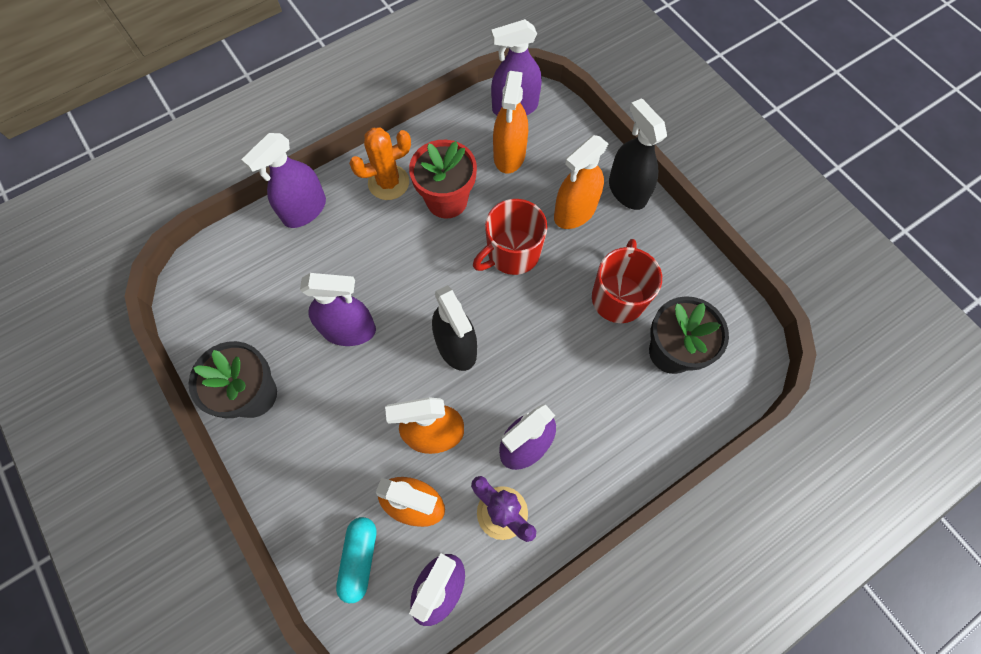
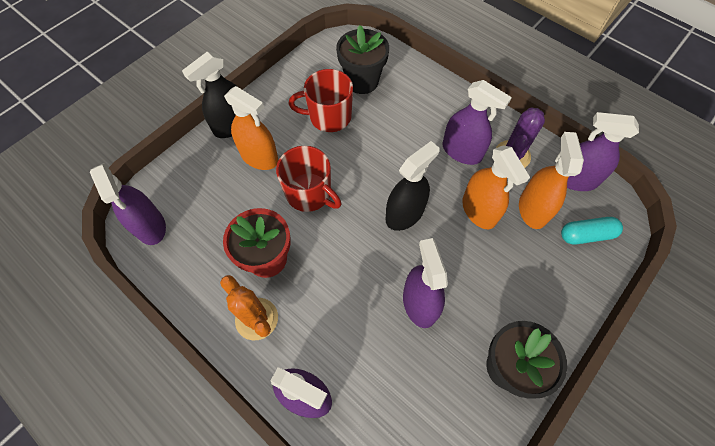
camera: 105 degrees left, 5 degrees down
orange spray bottle [493,71,528,173] -> none

